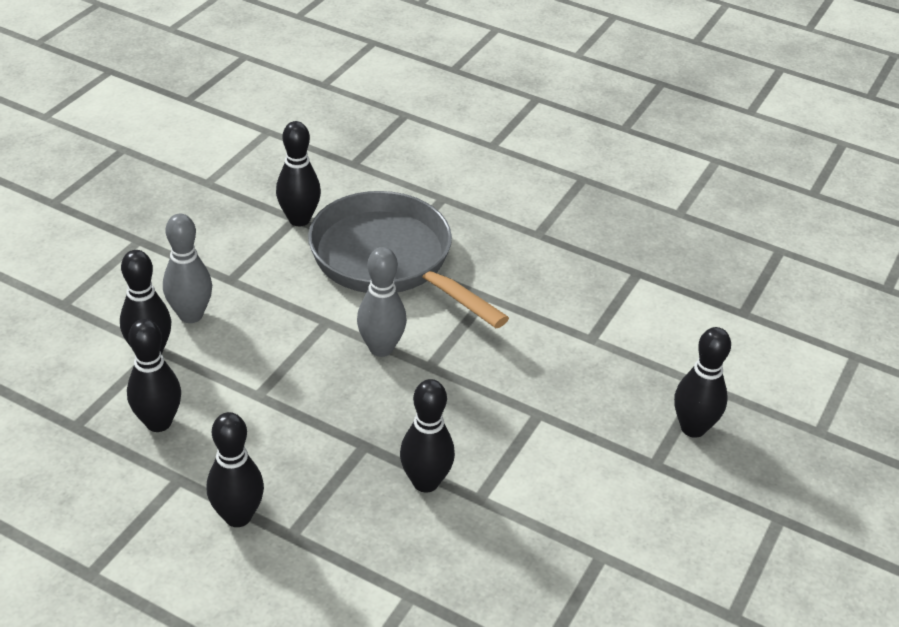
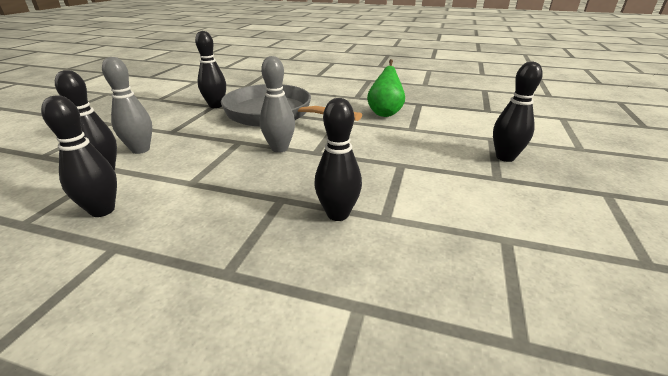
camera: 10 degrees left, 10 degrees down
black bowling pin [207,412,264,527] -> none
none -> green pear [367,59,405,117]

